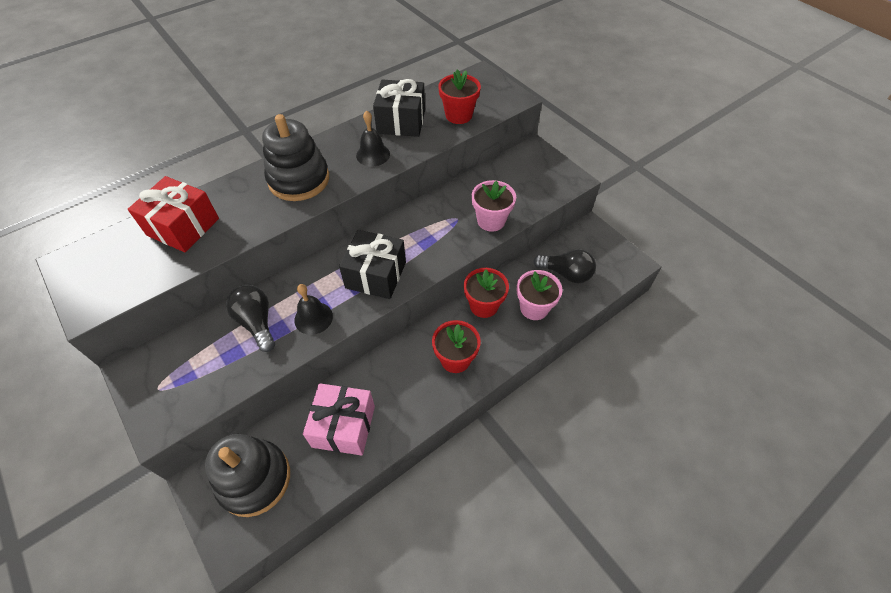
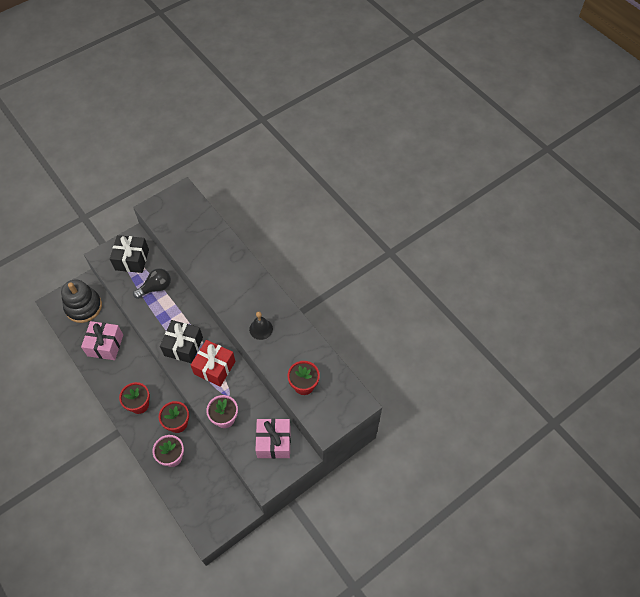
camera: 90 degrees right, 5 degrees up
red gift [128,176,219,252] -> red gift moved to [191,340,235,387]
black stacking toy [262,114,329,201] -> none
black bell [294,284,333,335] -> none
black gift [373,79,425,137] -> black gift moved to [110,235,149,273]
black light bulb [533,249,596,283] -> none
none -> pink gift [255,418,291,459]

